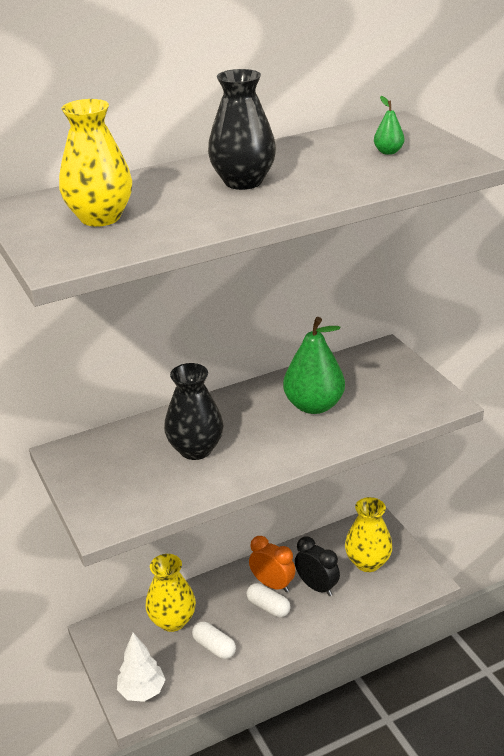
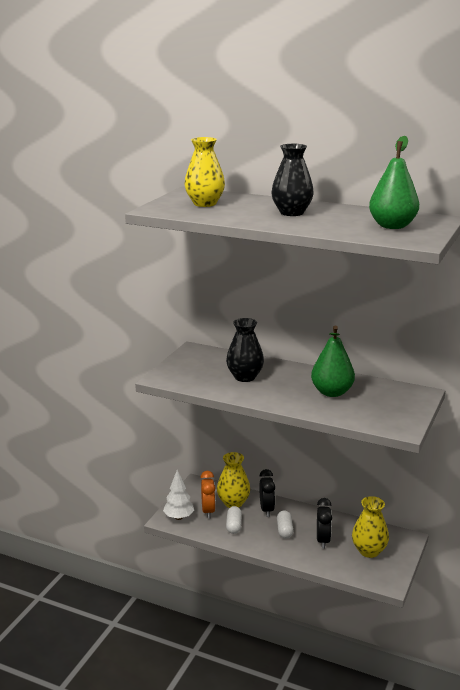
camera: 50 degrees right, 10 degrees down
orange clock [249,536,296,592] -> orange clock moved to [200,471,216,518]
green pear [374,96,404,155] -> green pear [369,136,419,229], size x2.32
none -> black clock [260,469,275,517]

